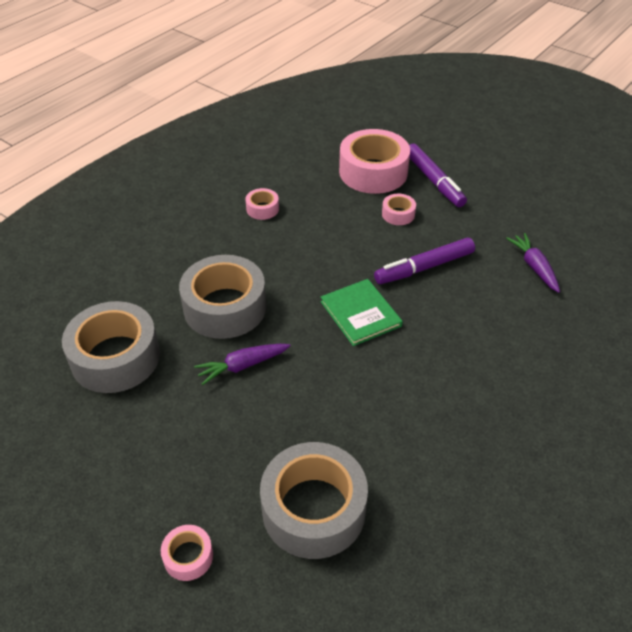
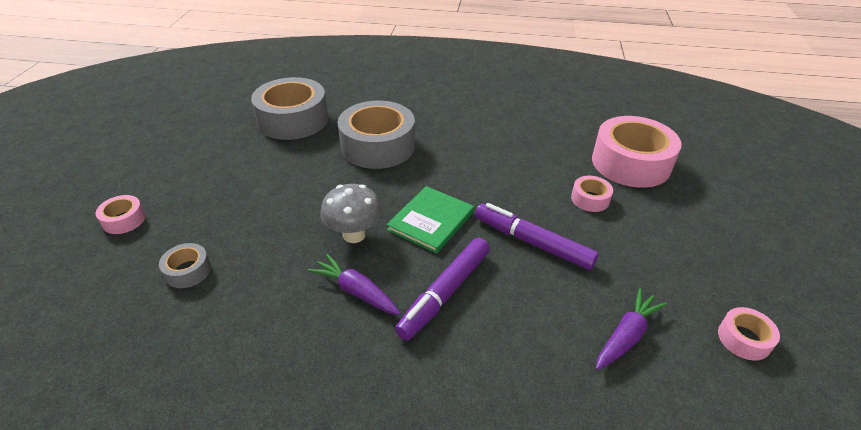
camera: 60 degrees right, 5 degrees down
purple carrot [194,344,291,385] -> purple carrot moved to [308,254,401,315]
pink tape [245,188,279,220] -> pink tape moved to [718,307,780,361]
grey tape [260,442,368,559] -> grey tape [159,243,211,288], size x0.45
purple marker [409,144,467,207] -> purple marker moved to [395,238,490,341]
none -> grey mushroom [320,184,382,243]

